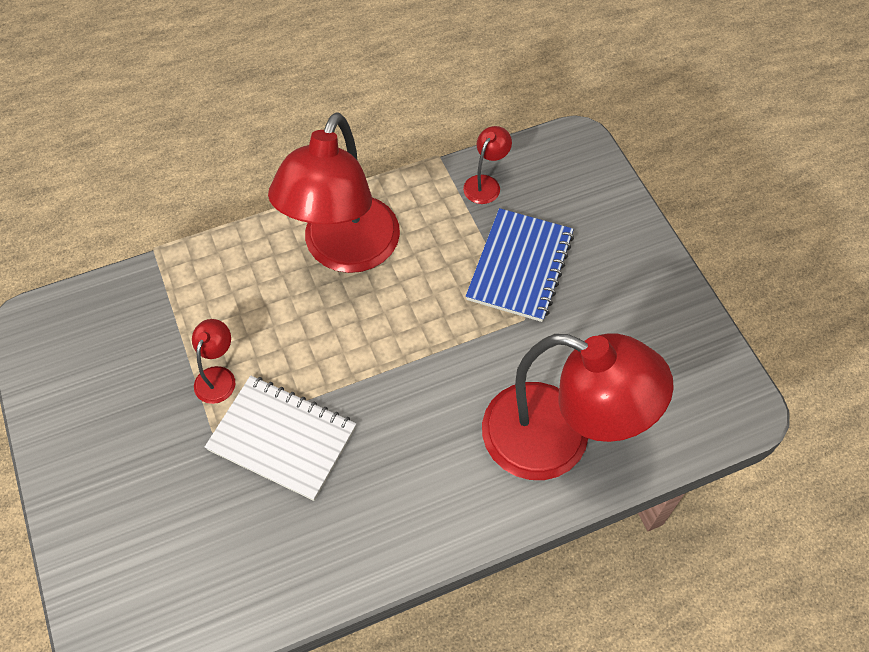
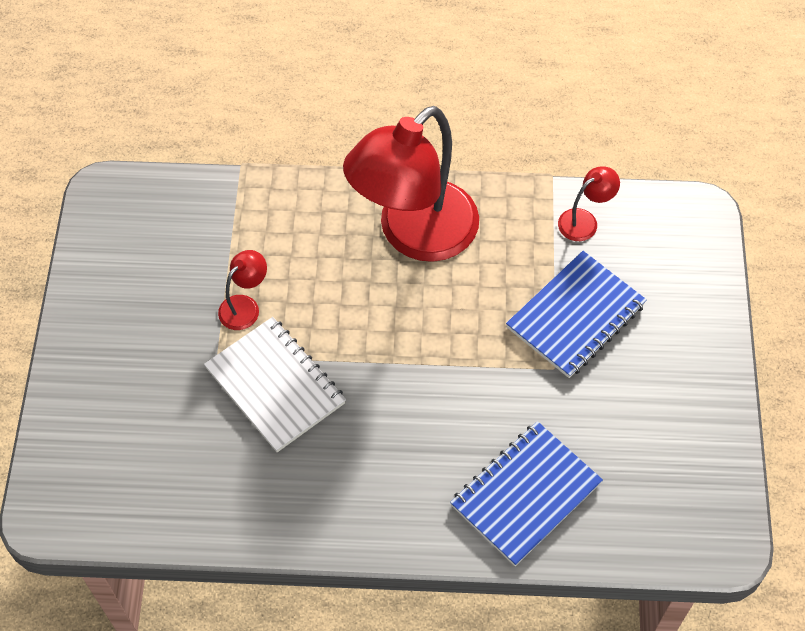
camera: 25 degrees right, 0 degrees up
red lamp [482,333,674,480] -> blue notebook [450,421,603,566]

